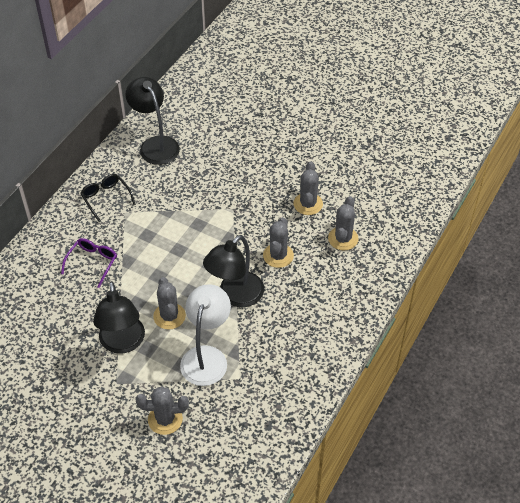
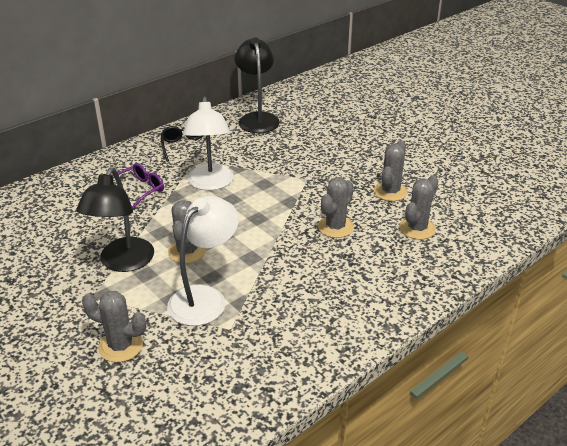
camera: 20 degrees right, 15 degrees down
black lamp [203,235,264,307] -> none
none -> white lamp [183,96,234,190]

